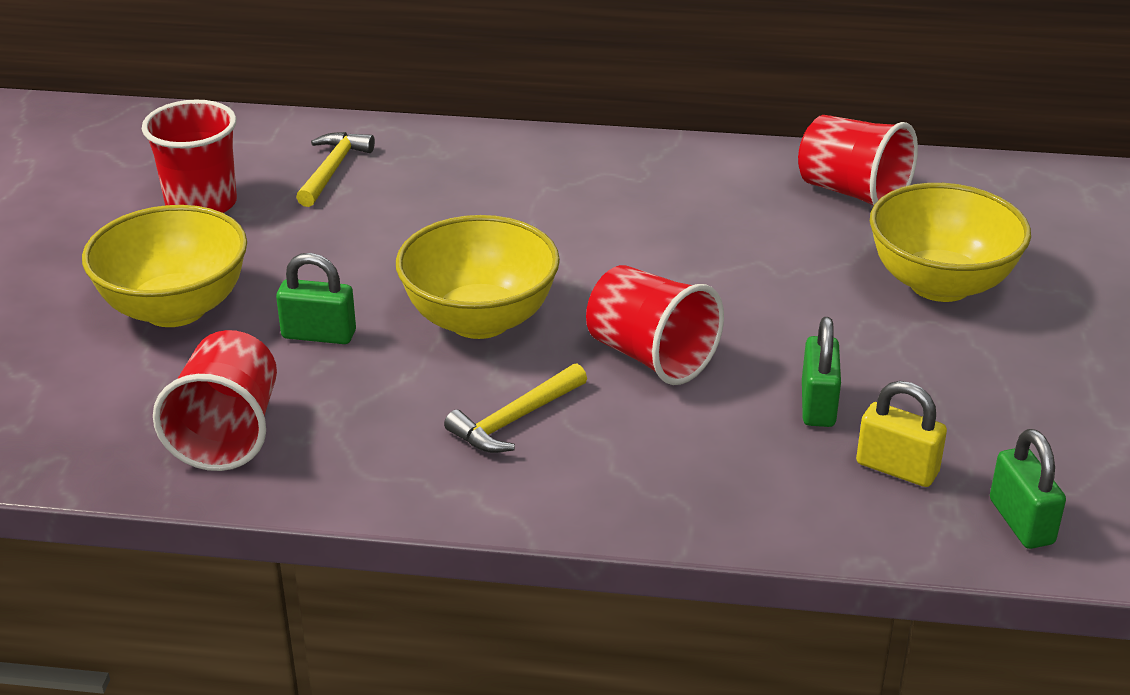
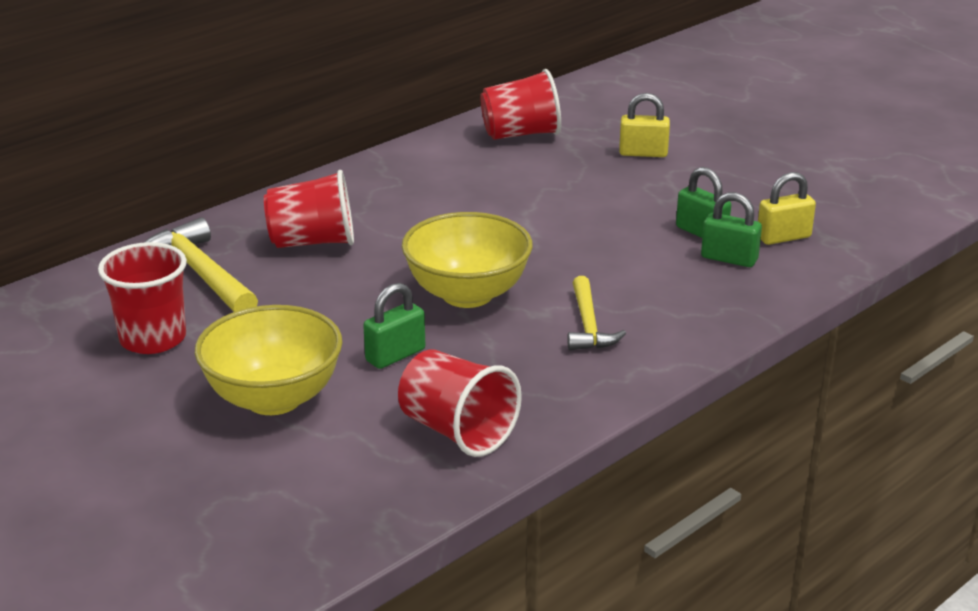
camera: 50 degrees left, 5 degrees down
yellow hammer [296,132,375,207] -> yellow hammer [144,217,258,312], size x1.53
red cup [586,265,724,385] -> red cup moved to [264,170,354,248]
yellow bowl [870,183,1031,302] -> yellow padlock [619,93,670,157]
green padlock [990,429,1066,549] -> green padlock moved to [701,192,762,267]

